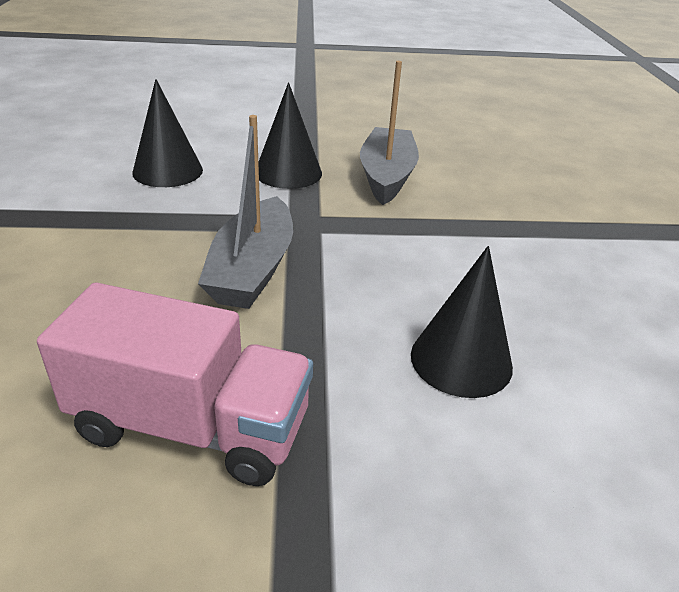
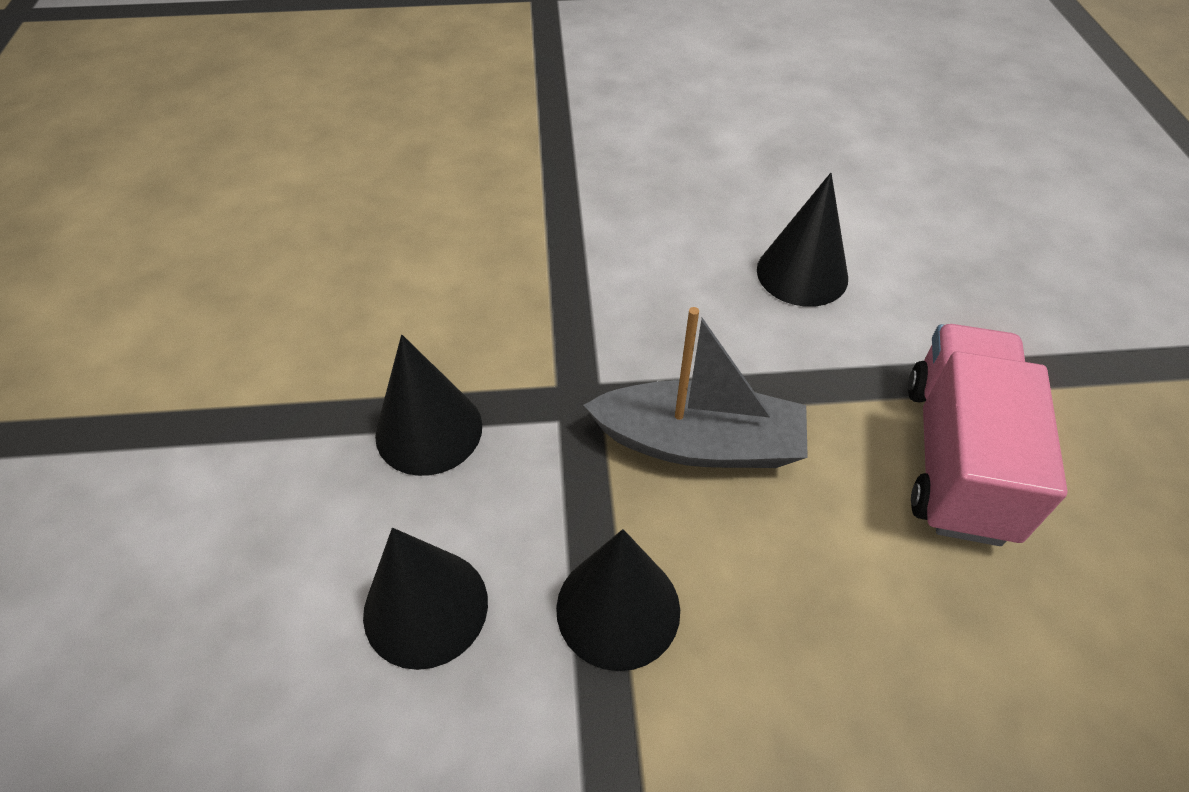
camera: 90 degrees left, 15 degrees up
grey boat [360,61,419,205] -> none
none -> black cone [556,529,680,671]

